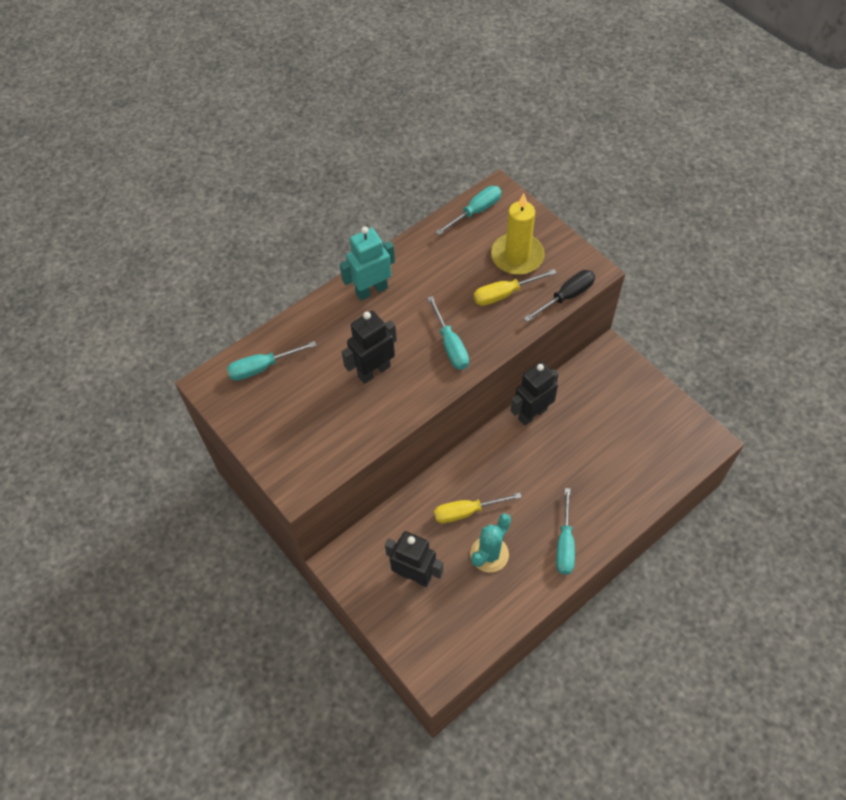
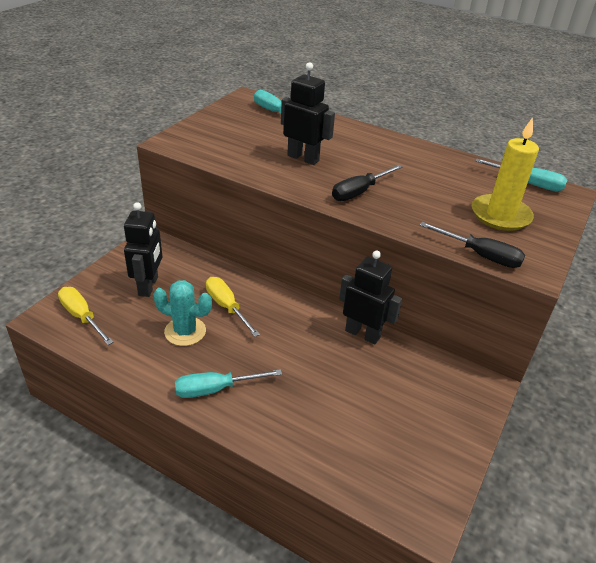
camera: 65 degrees right, 20 degrees down
turquoise robot [340,227,395,301] -> none
turquoise screwdriver [427,296,469,370] -> black screwdriver [332,165,403,201]
yellow screwdriver [473,269,556,306] -> yellow screwdriver moved to [58,287,114,345]

